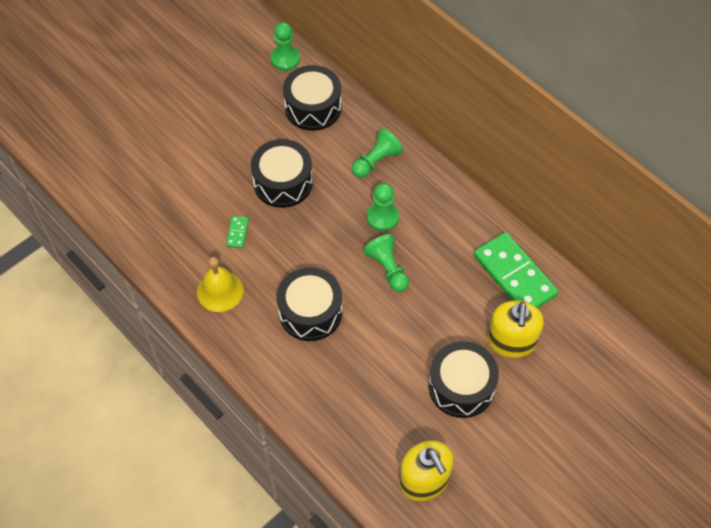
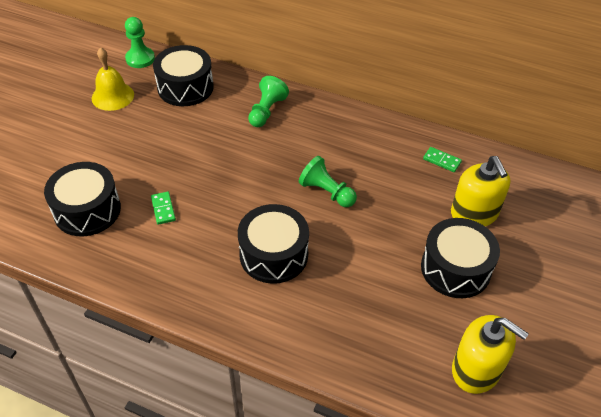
camera: 25 degrees left, 10 degrees down
yellow bell [197,257,244,312] -> yellow bell moved to [92,47,134,111]
black drum [251,139,313,208] -> black drum moved to [44,162,121,236]
green pawn [367,183,399,231] -> none
green domino [473,232,558,308] -> green domino [423,147,462,172], size x0.42

